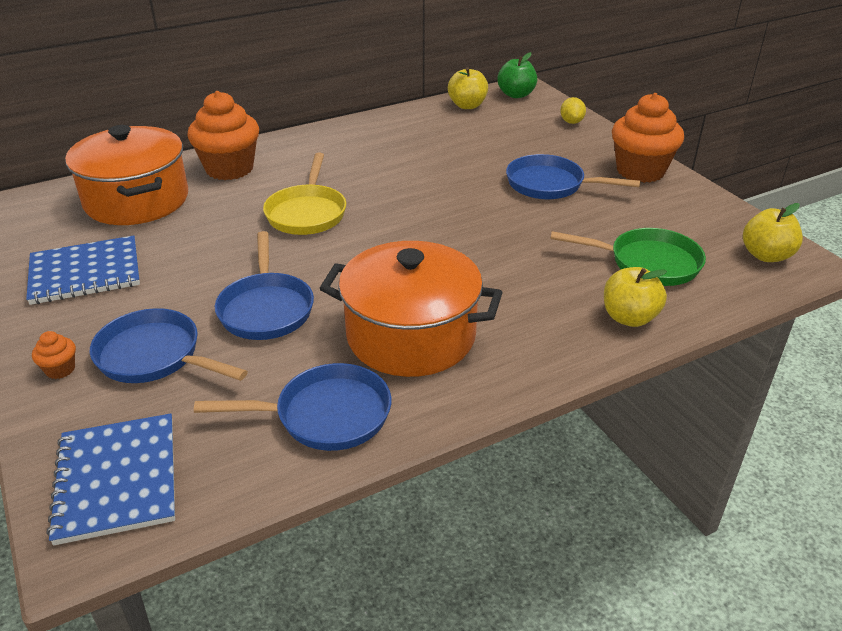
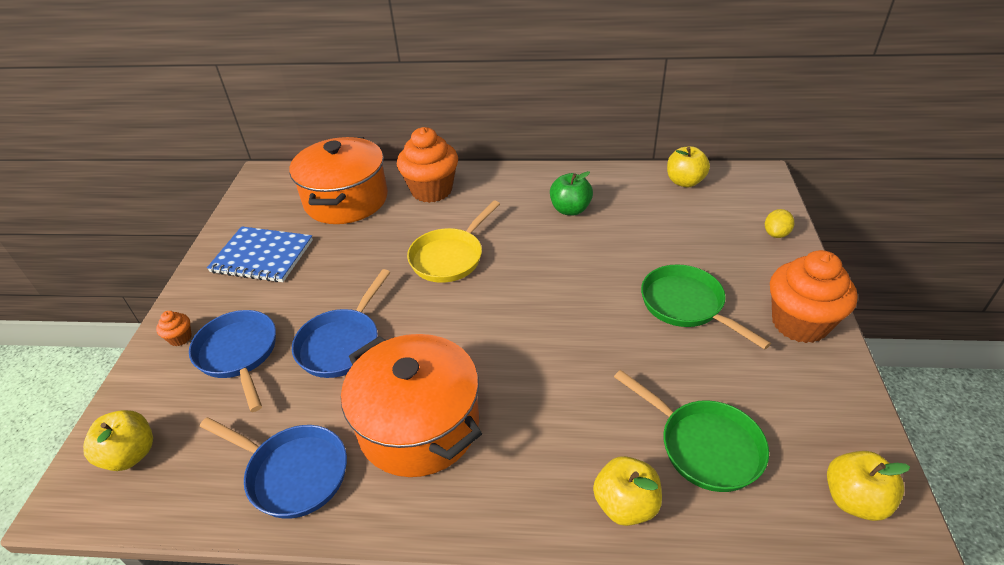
camera: 35 degrees right, 5 degrees up
blue notebook [46,414,175,545] -> yellow apple [83,410,153,471]
green apple [497,52,537,98] -> green apple moved to [550,171,593,215]
blue pan [506,154,641,200] -> green pan [641,264,771,350]

